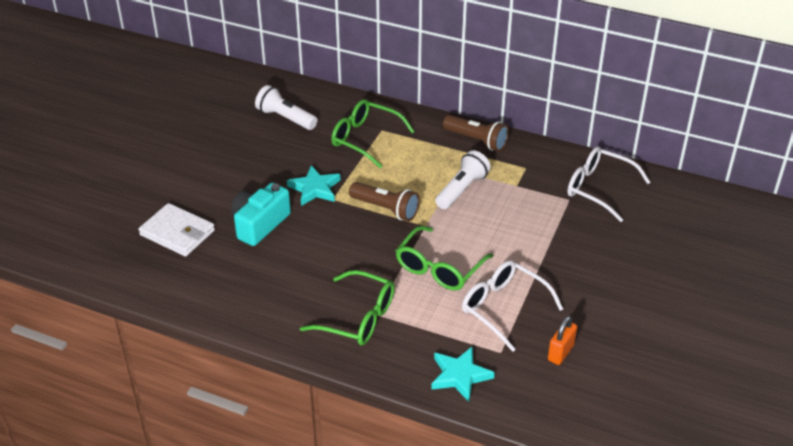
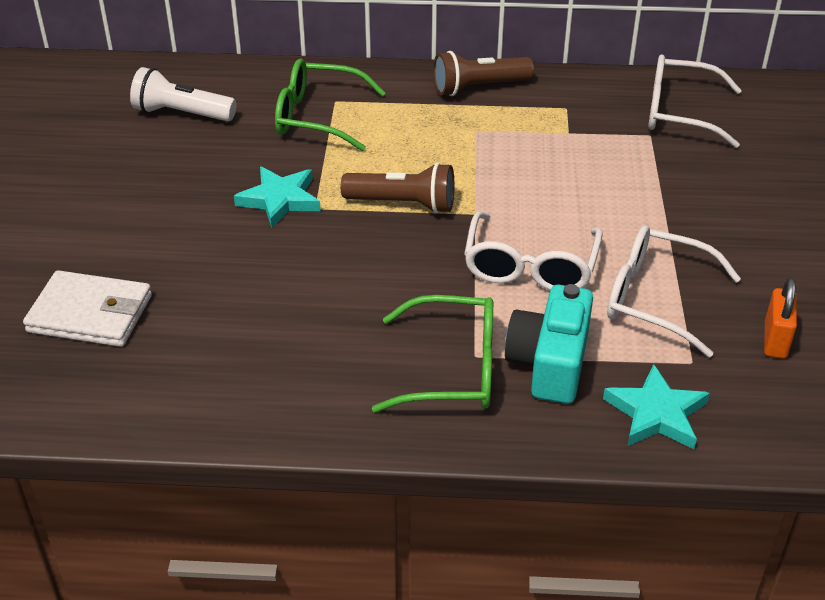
camera: 20 degrees left, 0 degrees up
turquoise camera [231,183,291,246] -> turquoise camera moved to [505,284,593,404]
green glasses [396,226,493,291] -> white glasses [464,212,603,291]
white flashlight [435,150,491,209] -> none
brown flashlight [443,115,509,152] -> brown flashlight turned 150 degrees clockwise [433,51,534,96]

